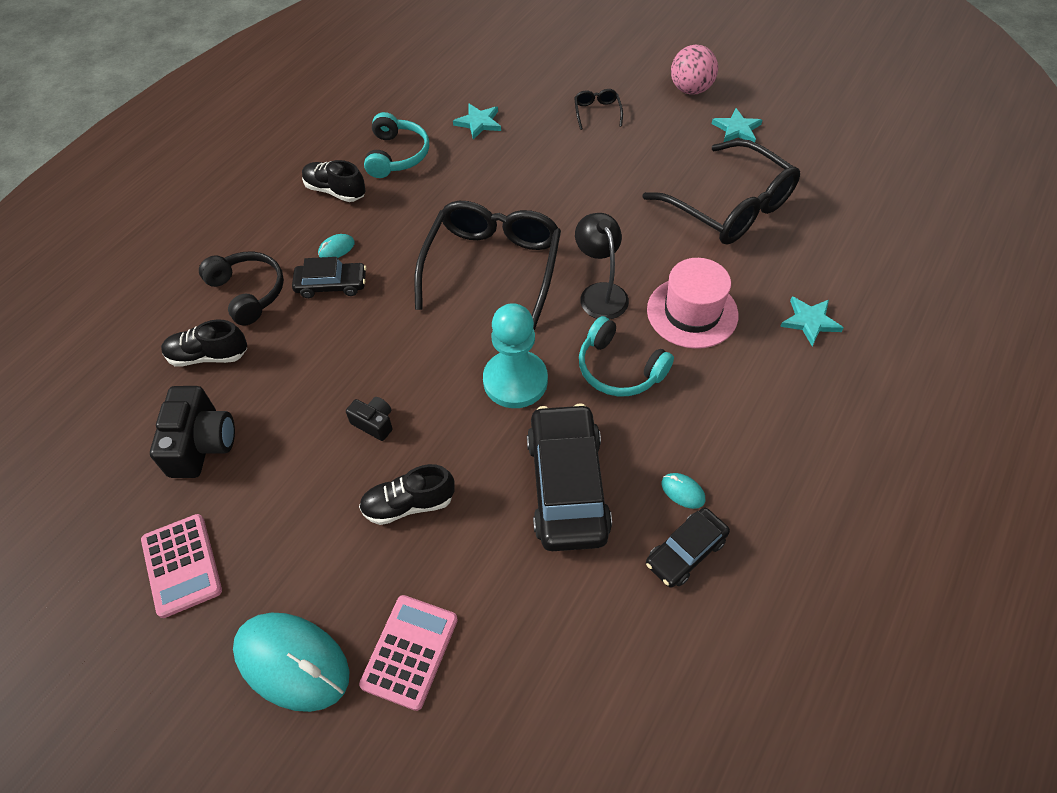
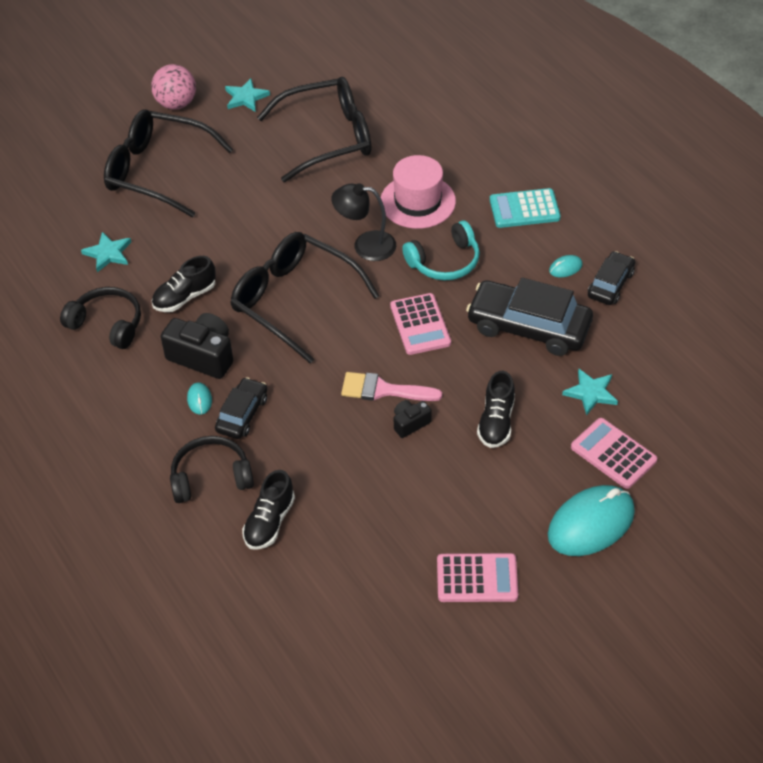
camera: 65 degrees left, 5 degrees down
black camera [150,386,235,478] -> black camera moved to [161,313,233,379]
black shoe [302,160,365,202] -> black shoe moved to [152,256,216,312]
turquoise headphones [364,112,429,178] -> black headphones [60,287,141,349]
turquoise pawn [483,303,548,408] -> pink calculator [390,293,451,355]
black glasses [574,89,623,130] -> black glasses [104,110,233,217], size x2.44
black car [646,508,730,588] -> black car turned 135 degrees counterclockwise [588,251,635,305]
turquoise star [780,296,843,346] -> turquoise star moved to [562,368,618,416]
none -> pink brush [341,372,442,401]
none -> turquoise calculator [490,188,561,228]

